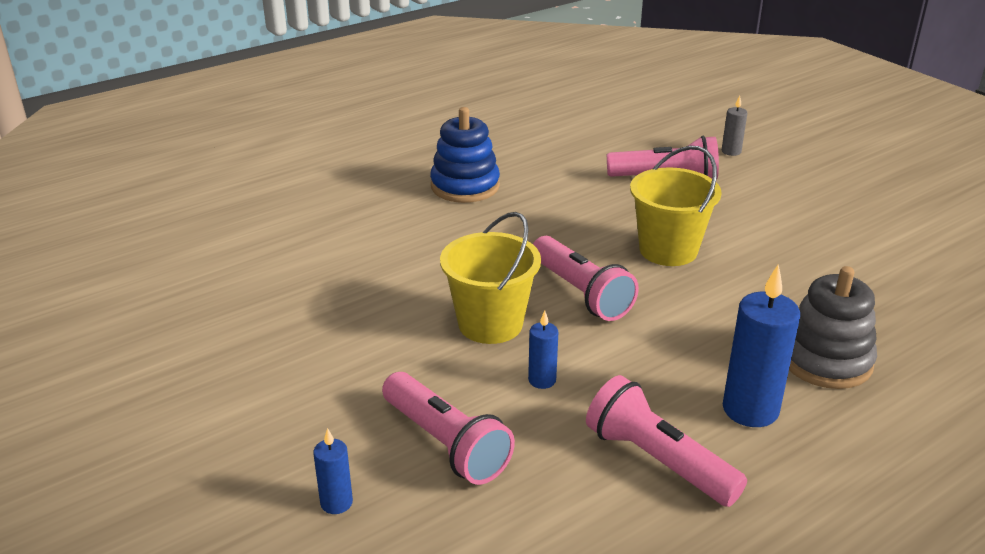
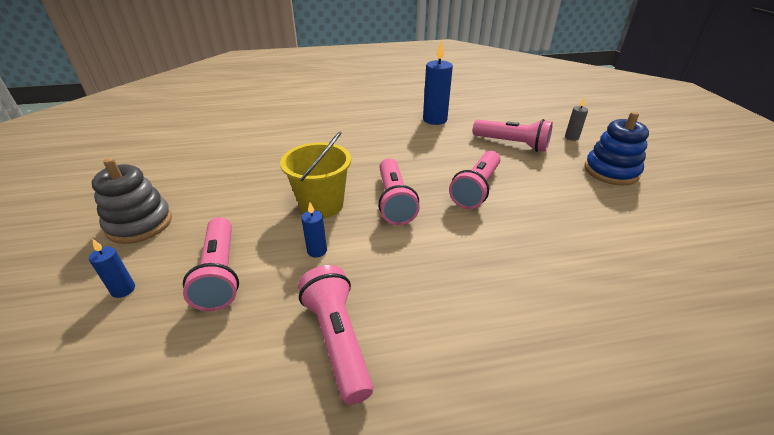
camera: 25 degrees right, 5 degrees up
blue stacking toy [430,107,500,203] -> blue stacking toy moved to [585,112,649,185]
yellow bucket [630,146,722,266] -> pink flashlight [449,151,500,209]
blue candle [723,264,800,427] -> blue candle moved to [423,40,453,125]
grey stacking toy [789,266,877,389] -> grey stacking toy moved to [92,158,172,244]

